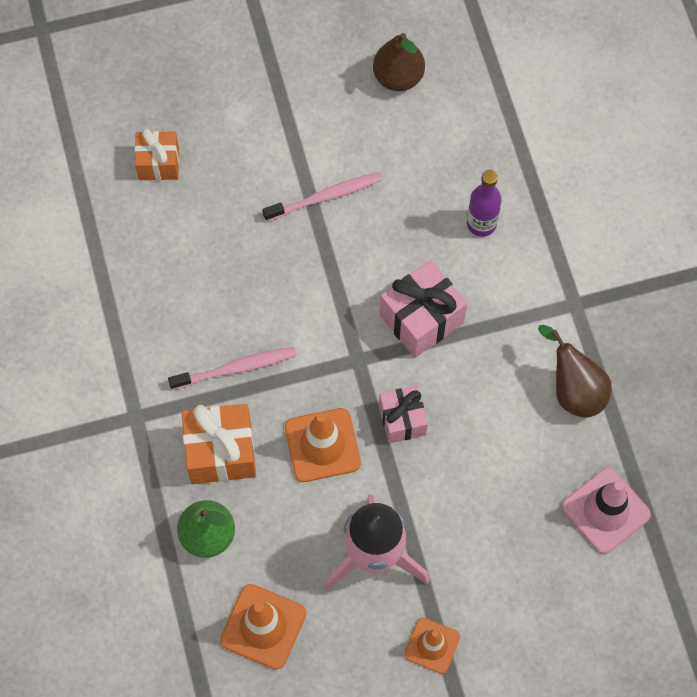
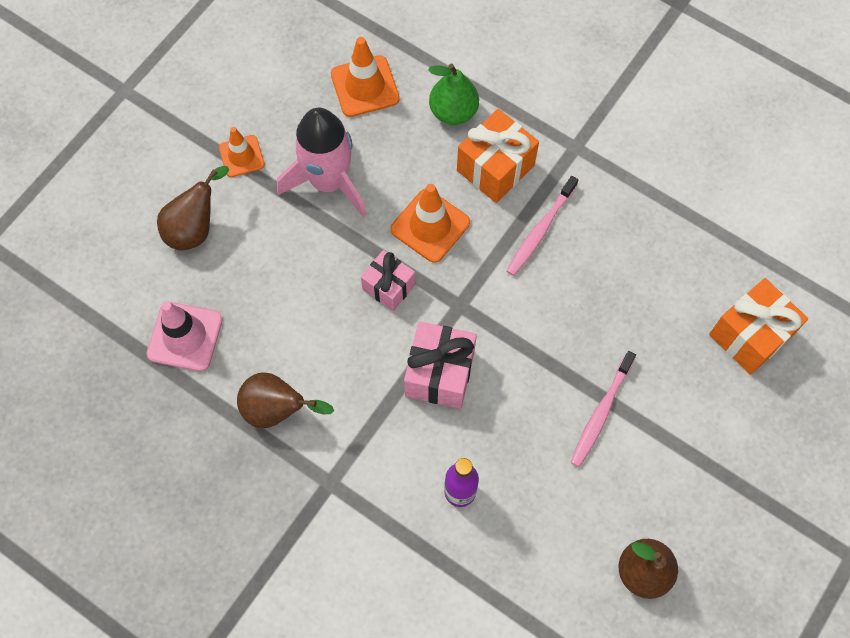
camera: 140 degrees right, 0 degrees up
orange gift [135,129,179,180] -> orange gift [709,278,808,375], size x1.53
none -> brown pear [157,166,229,250]

